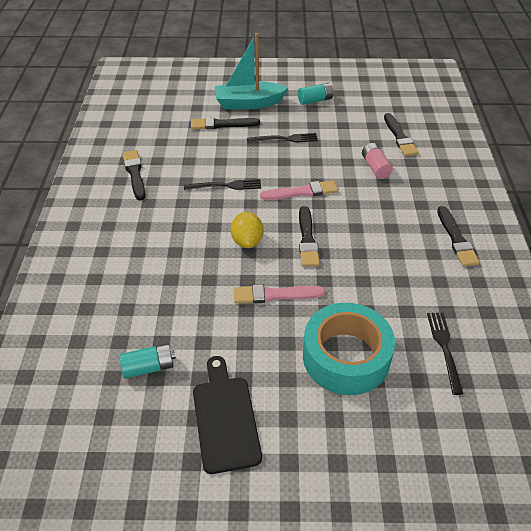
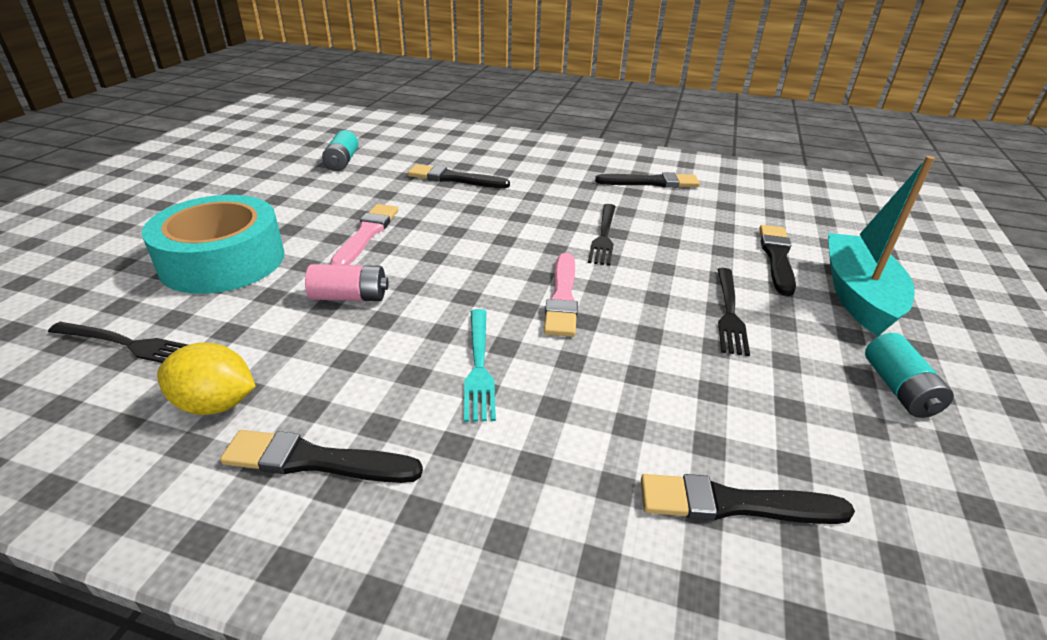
camera: 105 degrees right, 10 degrees down
black cutting board [193,356,262,474] -> none
yellow lemon [231,212,264,248] -> yellow lemon moved to [157,342,256,415]
black brush [299,206,320,266] -> black brush moved to [408,164,510,188]
pink battery [362,143,393,179] -> pink battery moved to [305,264,389,301]
none -> turquoise fork [464,309,496,422]

